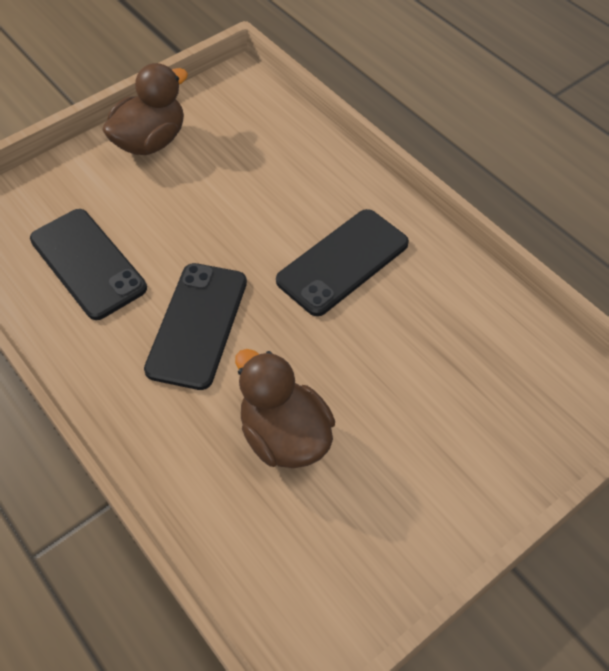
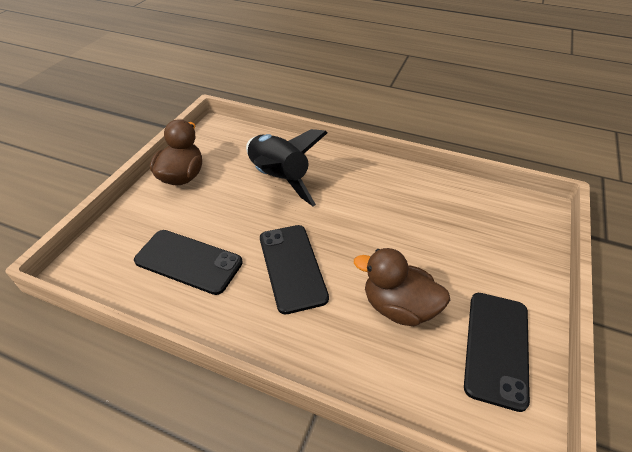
camera: 30 degrees left, 10 degrees down
black phone [276,209,409,316] -> black phone moved to [464,293,530,412]
none -> black rocket [246,129,328,206]

